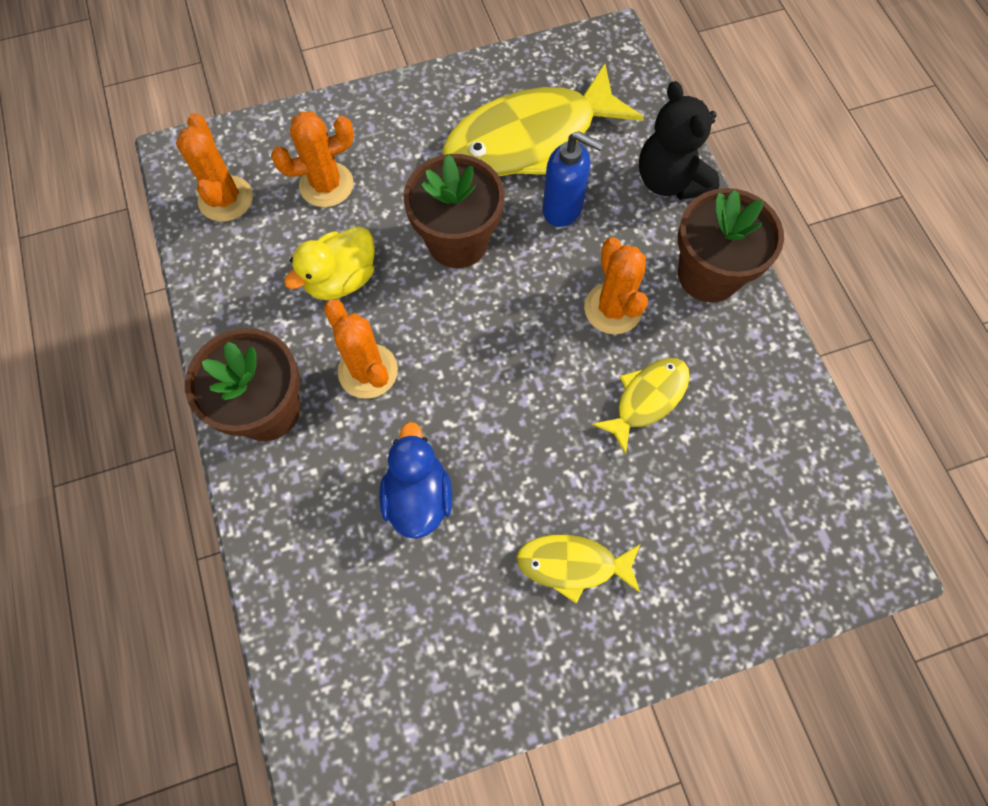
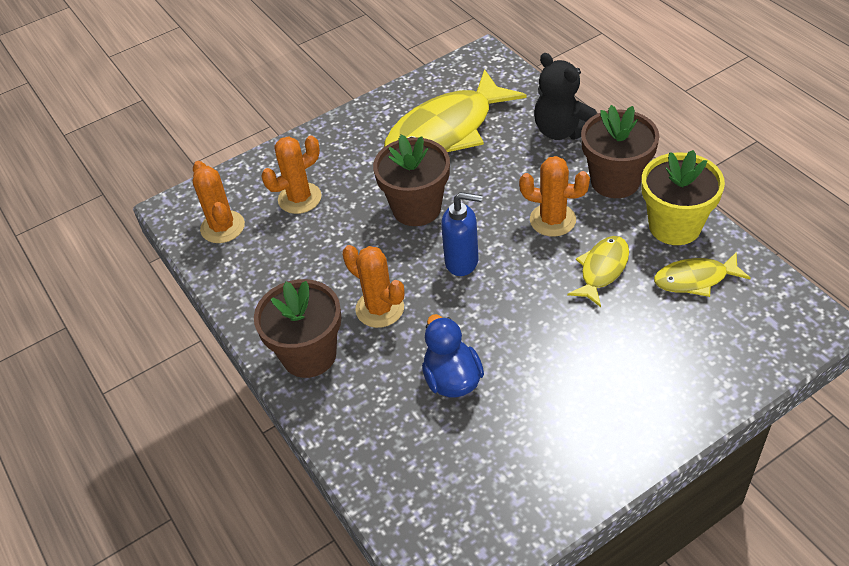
camera: 10 degrees left, 20 degrees down
yellow duck [284,226,375,300] -> none
yellow fish [516,535,640,603] -> yellow fish moved to [654,252,751,297]
blue soap dispenser [542,131,604,227] -> blue soap dispenser moved to [441,192,483,276]
orange cactus [584,237,648,334] -> orange cactus turned 45 degrees counterclockwise [519,156,590,237]
none -> yellow flower pot [642,150,725,245]

